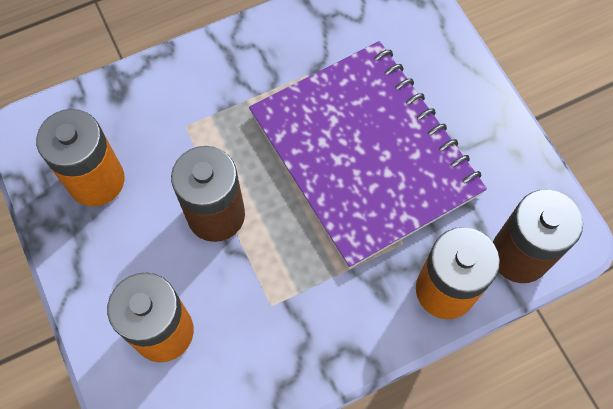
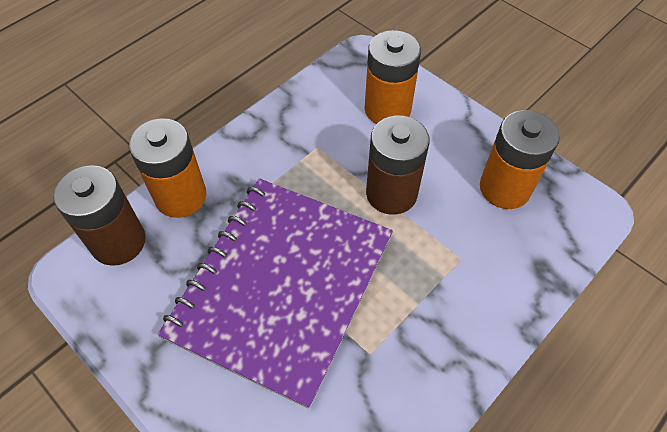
camera: 160 degrees right, 10 degrees down
purple notebook [249,41,487,269] -> purple notebook turned 75 degrees clockwise [158,178,393,409]

